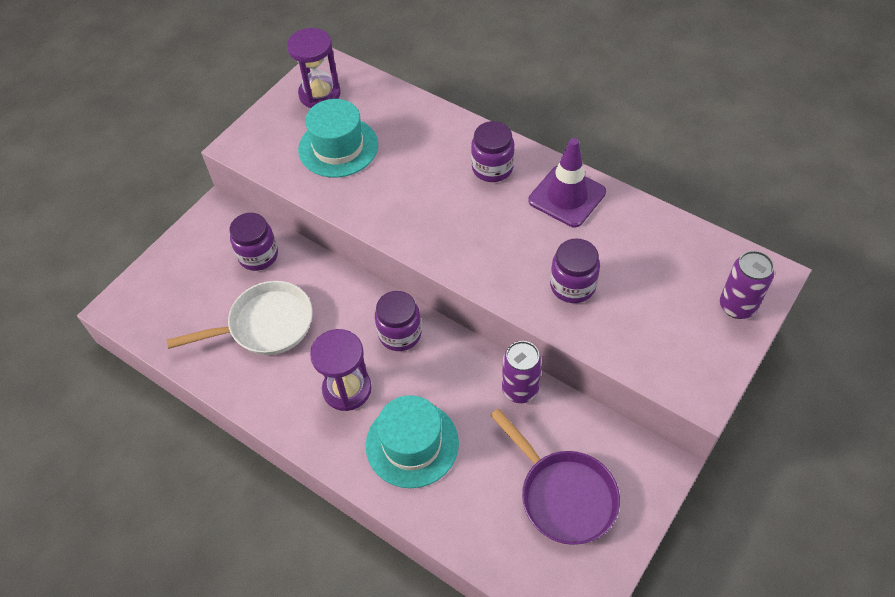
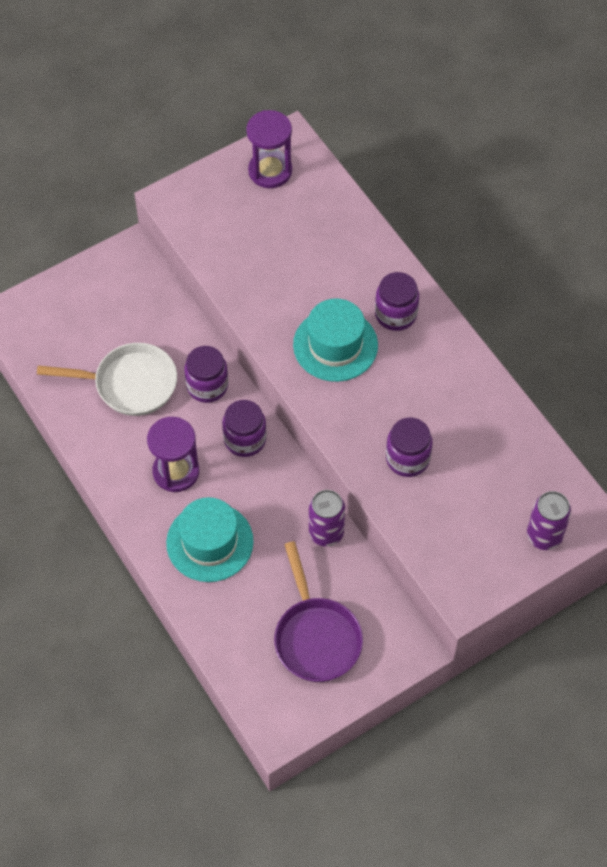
camera: 20 degrees right, 5 degrees up
purple jar [229,213,278,271] -> purple jar moved to [184,346,228,403]
turquoise hat [298,99,378,178] -> turquoise hat moved to [293,298,378,382]
purple traffic cone [528,138,606,227] -> none

